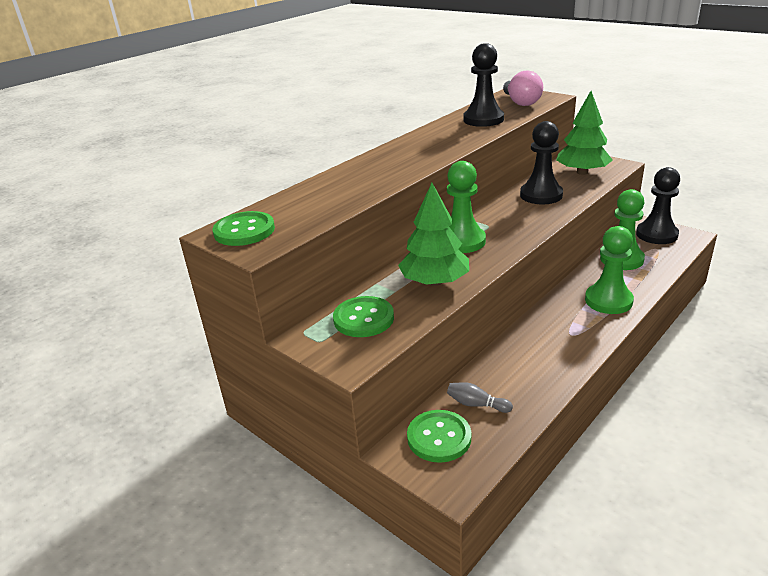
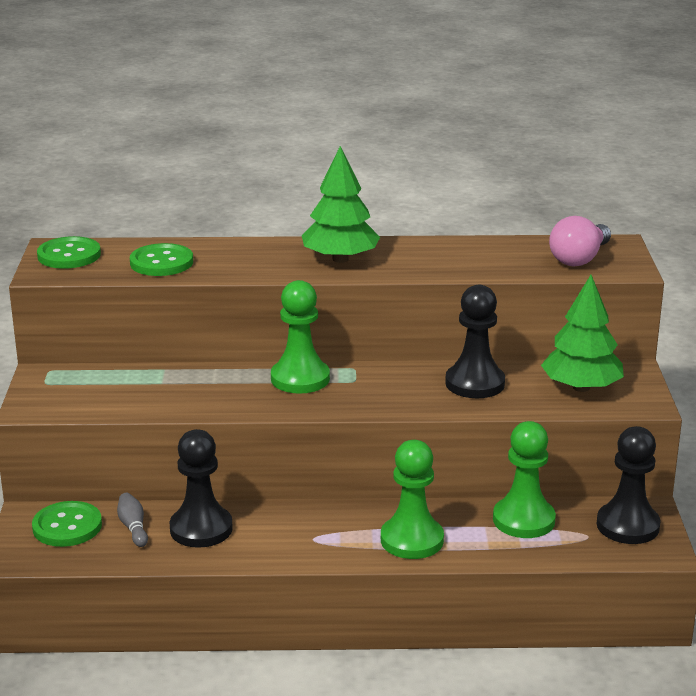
camera: 45 degrees right, 5 degrees down
green button [333,296,394,337] -> green button moved to [130,243,193,276]
green tree [398,183,469,286] -> green tree moved to [302,146,380,263]
black pawn [463,43,504,127] -> black pawn moved to [170,429,233,548]

